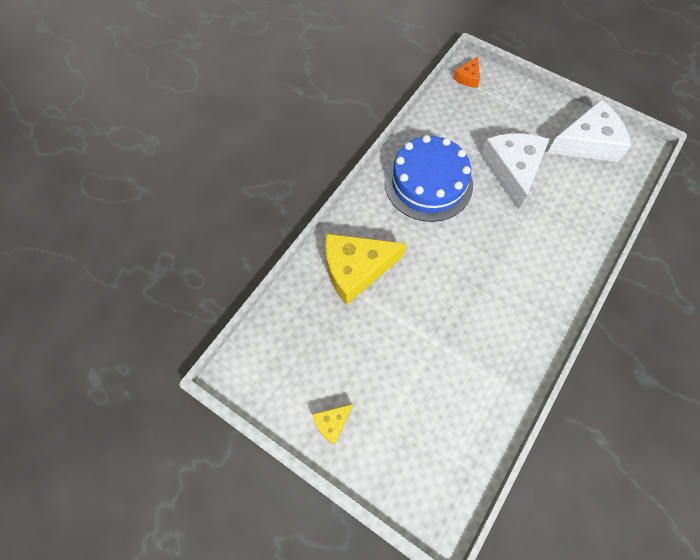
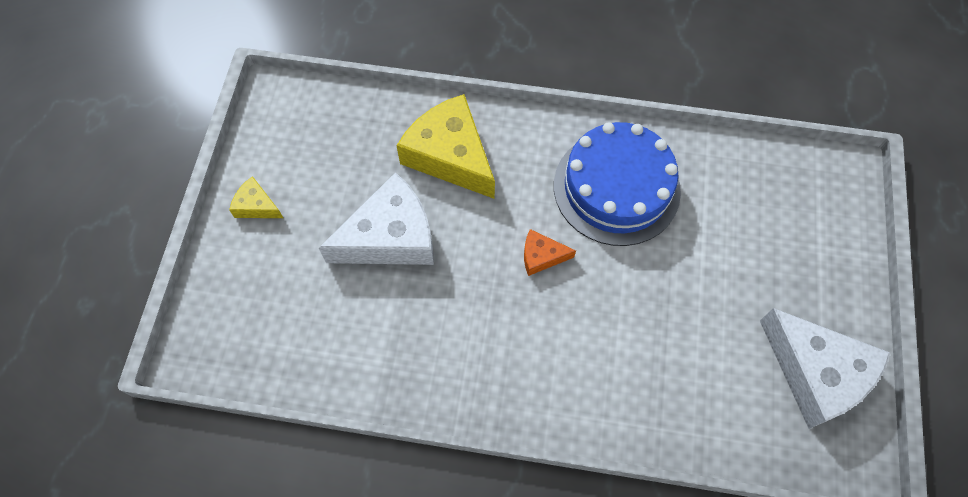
camera: 65 degrees right, 0 degrees up
orange cheese [453,57,480,88] -> orange cheese moved to [524,229,576,276]
white cheese [481,133,550,210] -> white cheese moved to [319,172,434,265]

